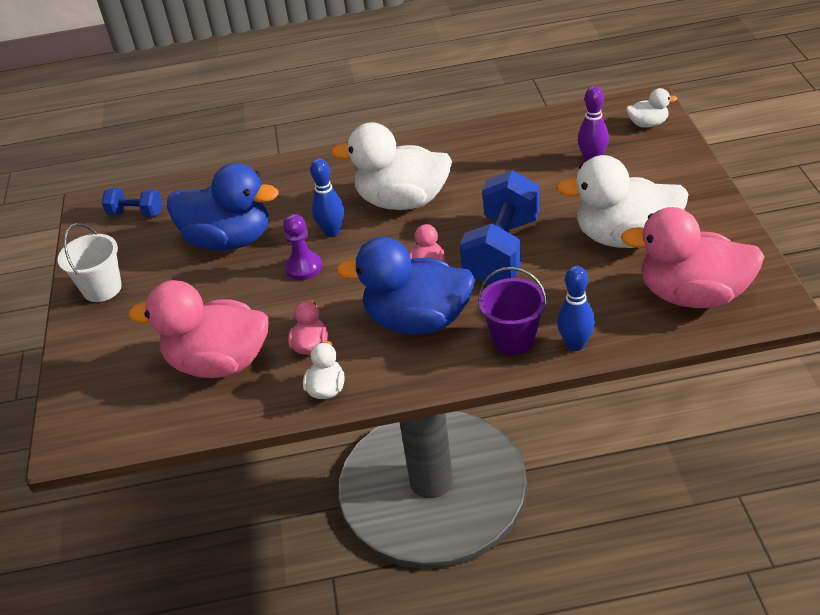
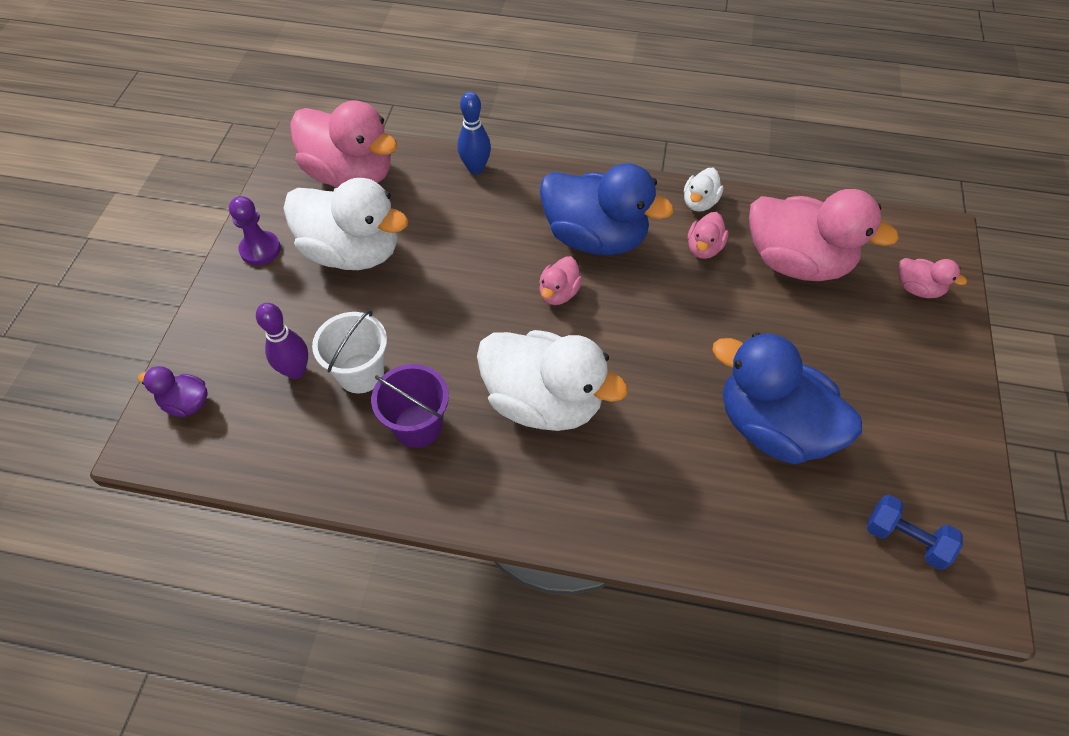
camera: 165 degrees left, 15 degrees up
white bucket [58,223,122,302] -> white bucket moved to [312,310,387,393]
purple pawn [283,214,322,280] -> purple pawn moved to [229,196,281,265]
blue bowling pin [310,158,344,237] -> none
blue dumbbell [460,170,540,285] -> none
purple bucket [478,267,547,355] -> purple bucket moved to [371,364,449,448]
white duck [626,88,677,128] -> purple duck [138,366,208,417]
none -> pink duck [898,258,967,298]

